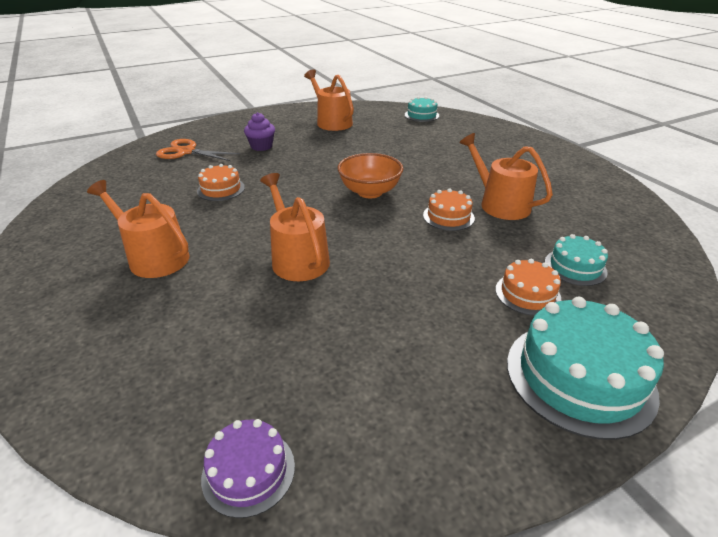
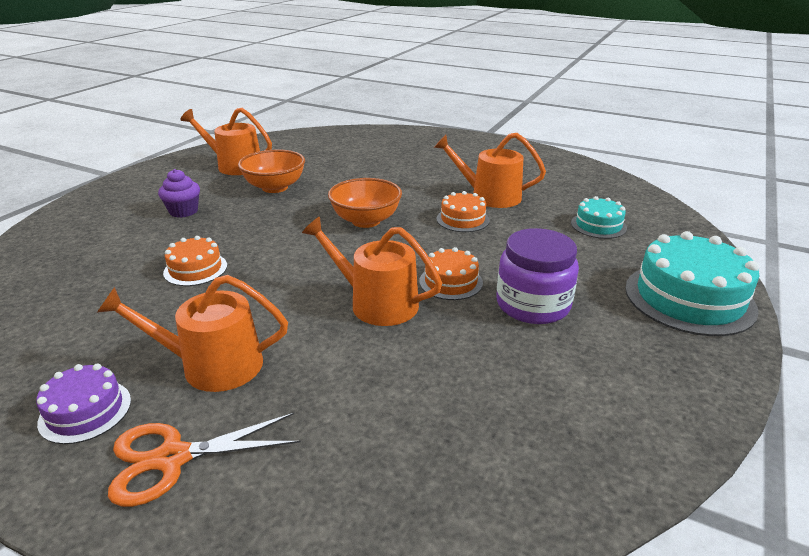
camera: 35 degrees left, 5 degrees down
orange scissors [156,139,240,161] -> orange scissors moved to [108,413,301,507]
purple cake [201,419,295,518] -> purple cake moved to [36,364,131,444]
turquoise cake [405,97,439,122] -> none
orange cake [495,259,561,316] -> orange cake moved to [419,247,483,300]
none -> orange bowl [238,150,305,193]
none -> purple jar [496,228,579,324]

